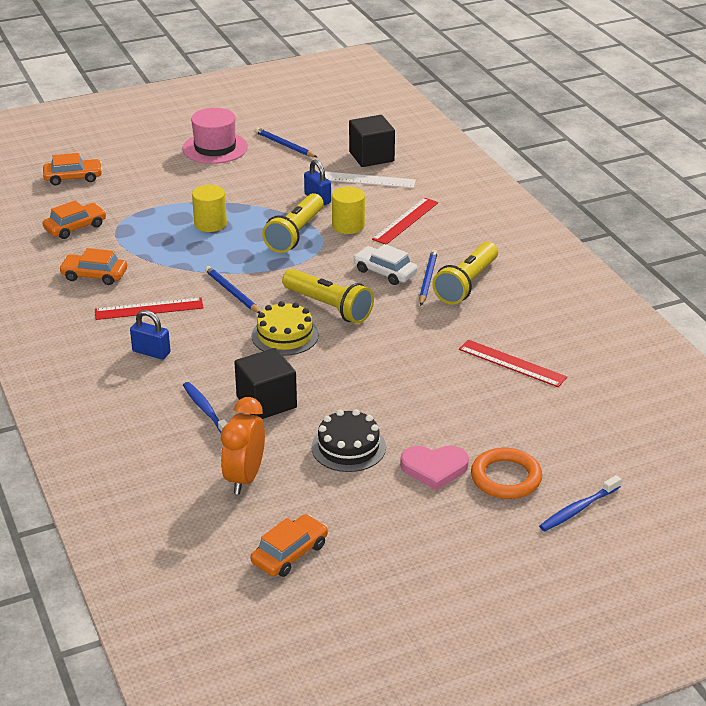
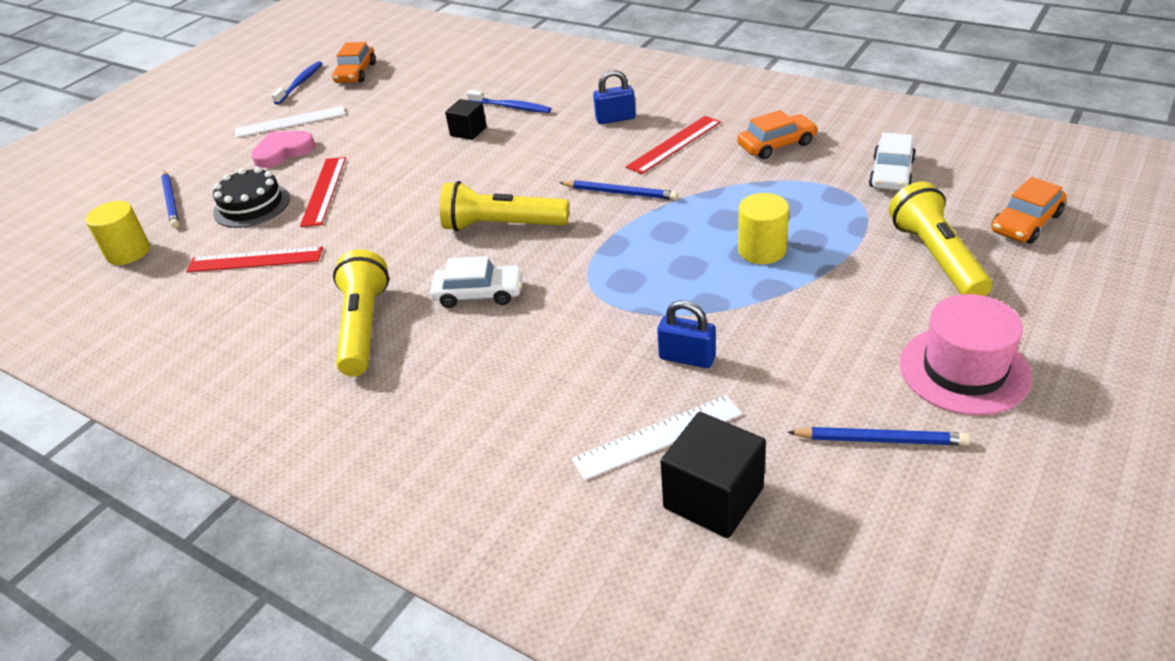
camera: 150 degrees right, 5 degrees up
orange car [43,200,106,239] -> white car [869,133,916,190]
orange clock [221,397,265,494] -> none
black cube [234,348,297,419] -> black cube [445,99,487,140], size x0.61
yellow cake [251,301,319,356] -> none
yellow flashlight [262,193,324,253] -> yellow flashlight moved to [889,181,992,296]
black cake [311,409,386,472] -> black cake moved to [213,167,290,228]
yellow cylinder [332,187,365,234] -> yellow cylinder moved to [86,201,150,265]
red ruler [372,198,438,245] -> red ruler moved to [300,157,346,227]
blue pencil [419,250,437,306] -> blue pencil moved to [161,170,179,228]
orange ring [471,448,542,499] -> none
blue toothbrush [539,475,621,531] -> blue toothbrush moved to [271,61,323,105]
none -> white ruler [235,106,345,138]

